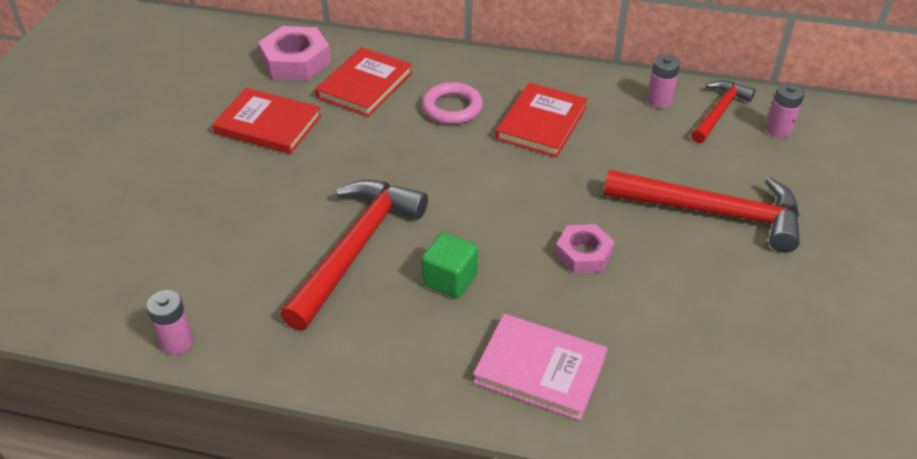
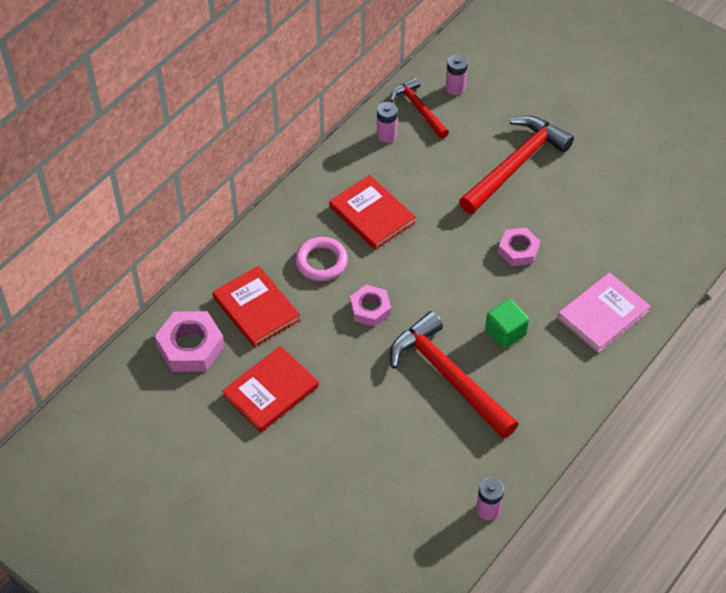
camera: 65 degrees left, 10 degrees up
none -> pink nut [350,285,391,327]

